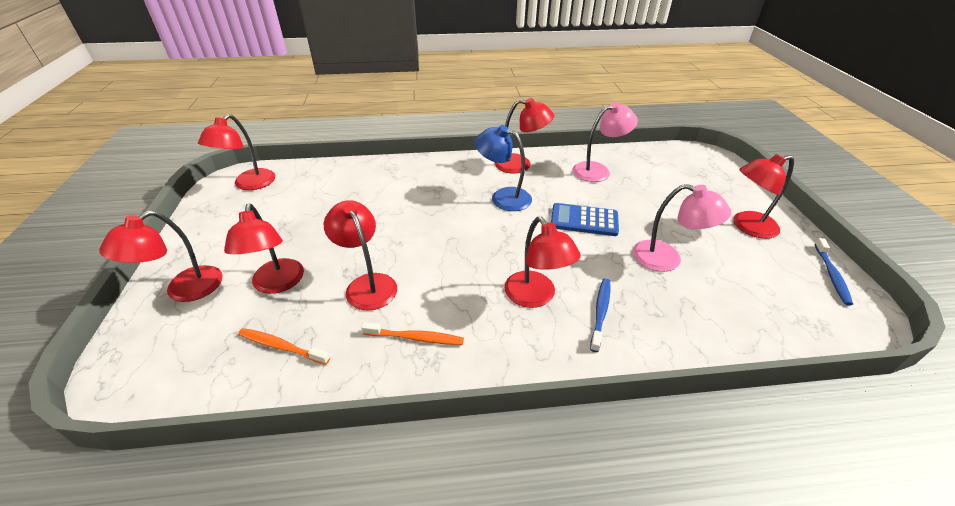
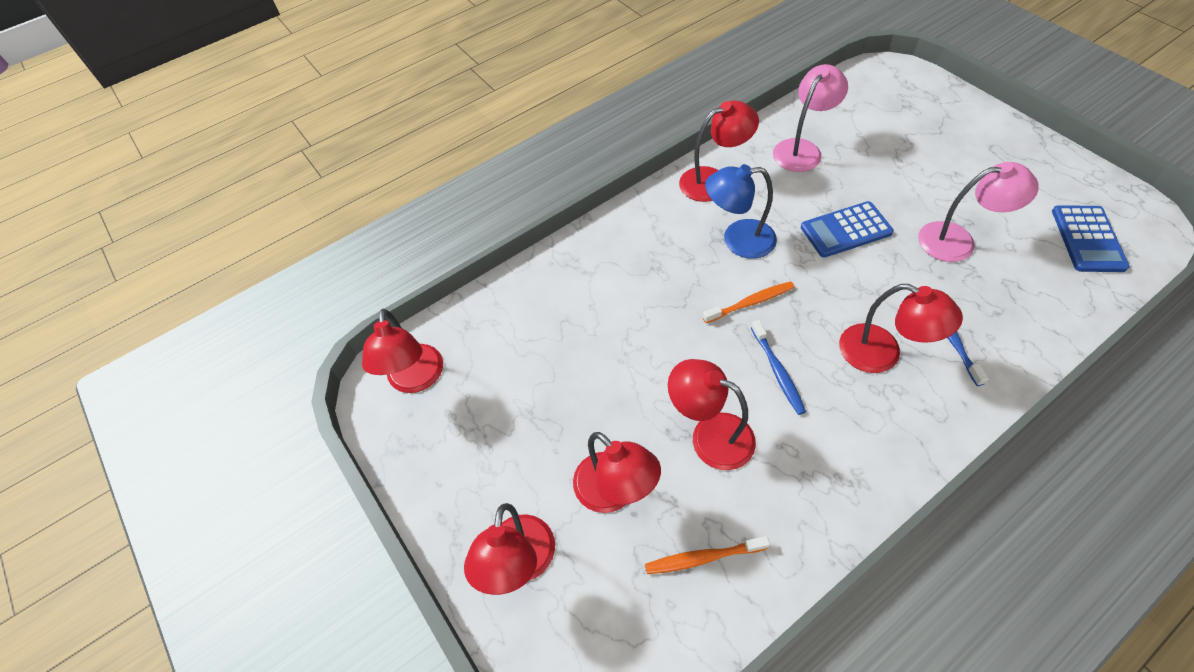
camera: 25 degrees left, 15 degrees up
orange toothbrush [361,322,464,345] -> orange toothbrush moved to [703,281,794,323]
red lamp [733,154,794,239] -> none
blue toothbrush [815,238,853,306] -> blue toothbrush moved to [751,320,806,415]
none -> blue calculator [1052,206,1130,272]

